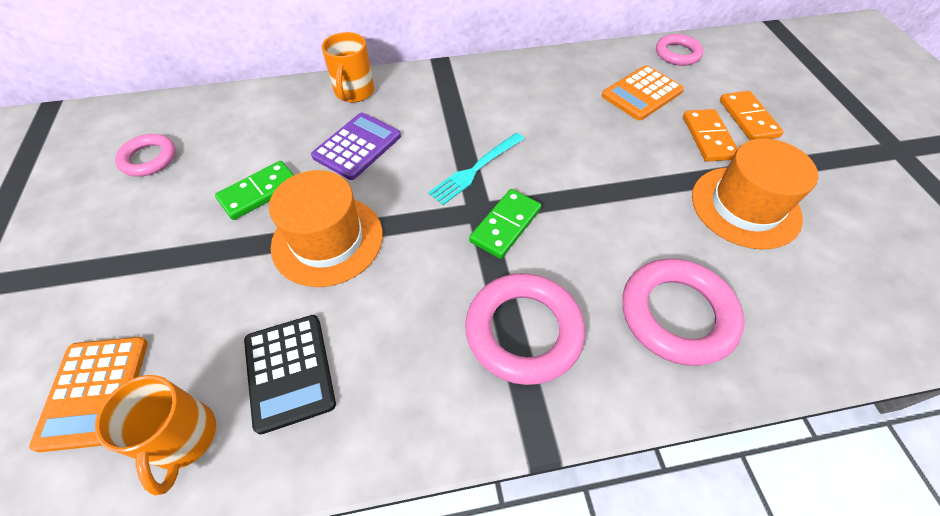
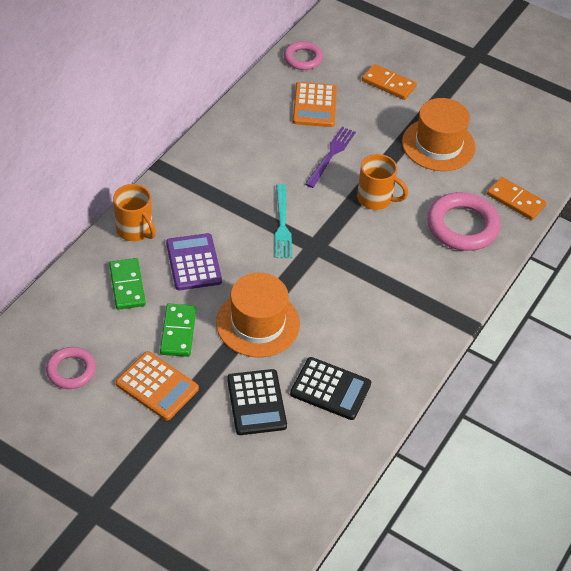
camera: 50 degrees left, 5 degrees down
orange calculator [29,337,148,452] -> orange calculator moved to [116,351,199,420]
orange mug [95,375,216,496] -> orange mug moved to [357,154,408,210]
pink ring [465,273,585,385] -> none
green domino [469,189,542,259] -> green domino moved to [109,258,146,310]
orange domino [683,109,738,162] -> orange domino moved to [487,177,547,220]
none -> black calculator [227,369,287,435]
none -> purple fork [305,127,356,188]

